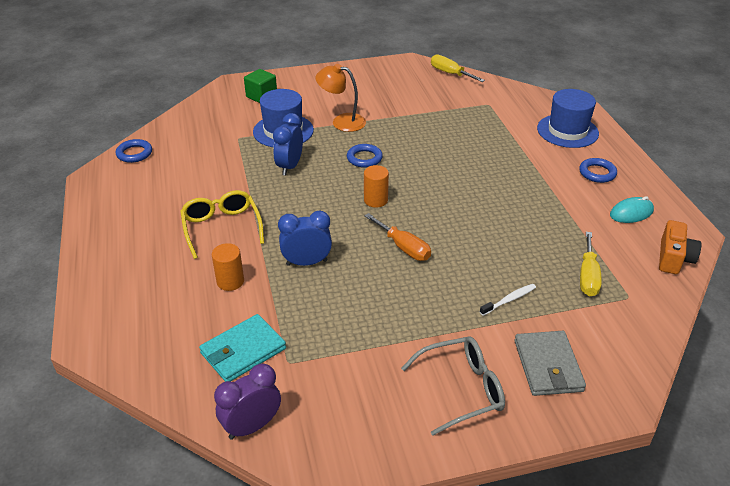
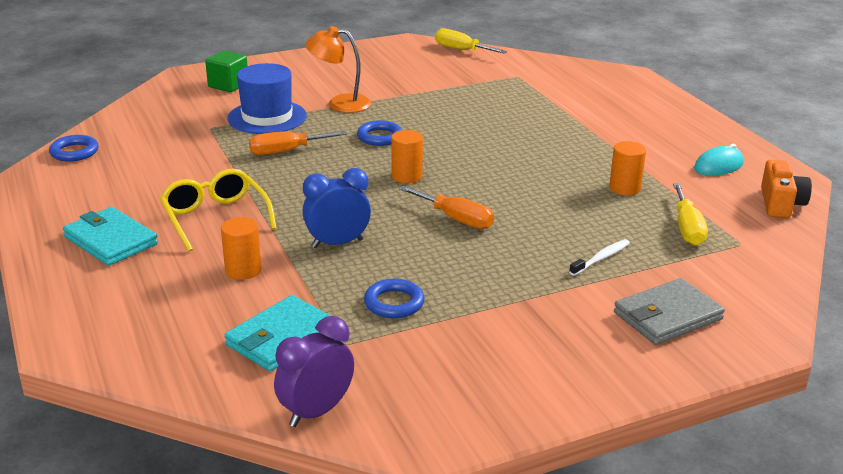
camera: 10 degrees left, 10 degrees down
blue clock [273,113,303,176] -> orange screwdriver [249,131,347,155]
grey glasses [401,336,505,436] -> none
grey wallet [514,331,586,396] -> grey wallet turned 75 degrees clockwise [614,278,725,345]
blue hat [537,89,599,148] -> none
blue ring [579,158,617,183] -> blue ring moved to [364,279,424,318]
none -> turquoise wallet [63,207,158,266]
none -> orange cylinder [609,141,646,196]

